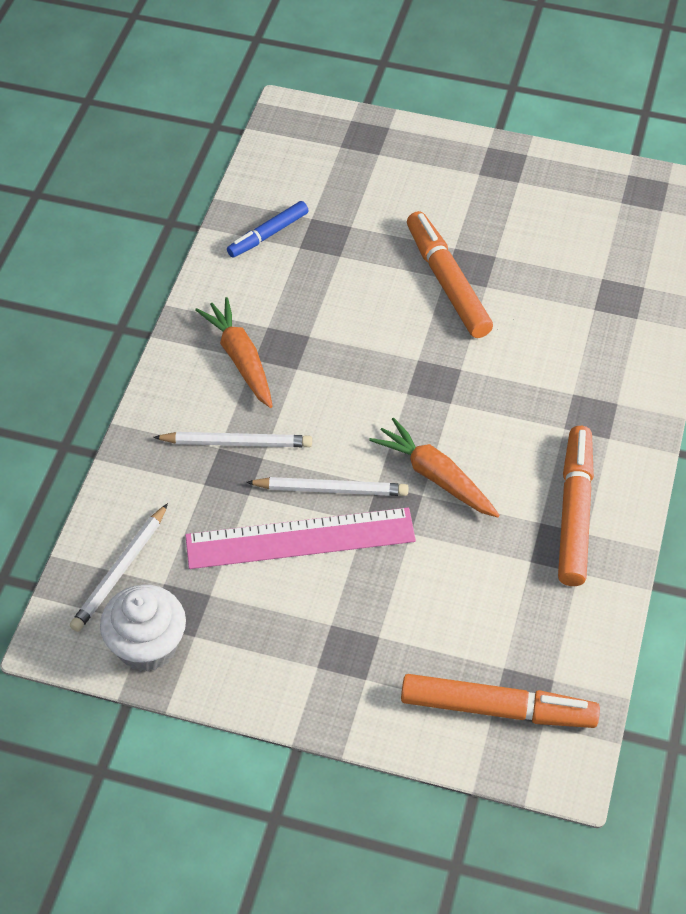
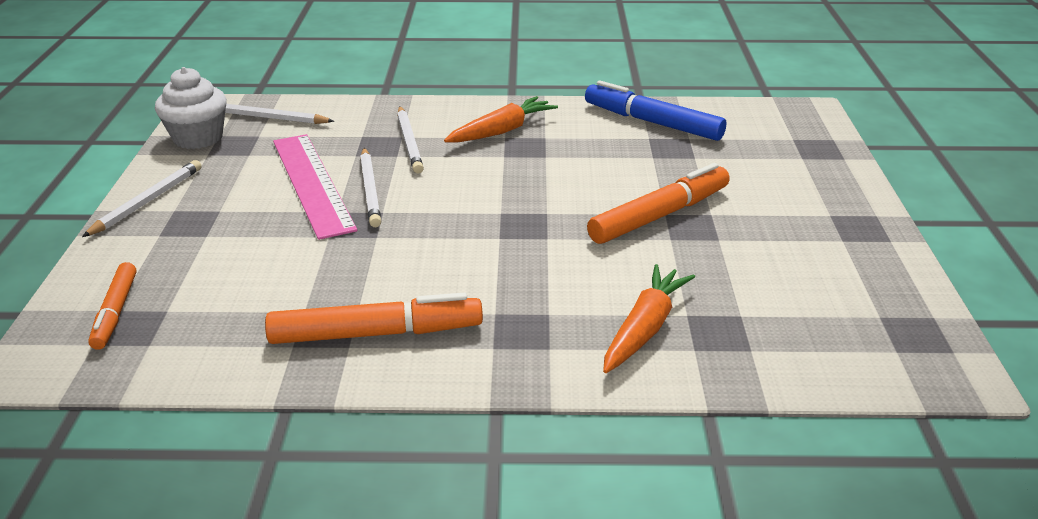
camera: 75 degrees right, 20 degrees down
blue marker [227,201,309,257] -> blue marker [585,81,727,141], size x1.65
orange carrot [369,418,500,517] -> orange carrot moved to [603,264,695,373]
orange marker [401,674,600,728] -> orange marker [88,262,137,350], size x0.61
none -> white pencil [82,160,202,237]

